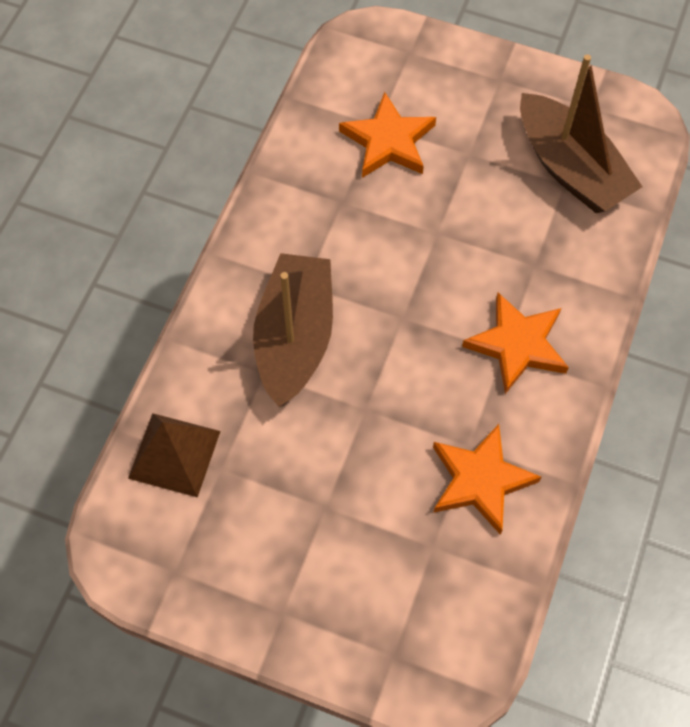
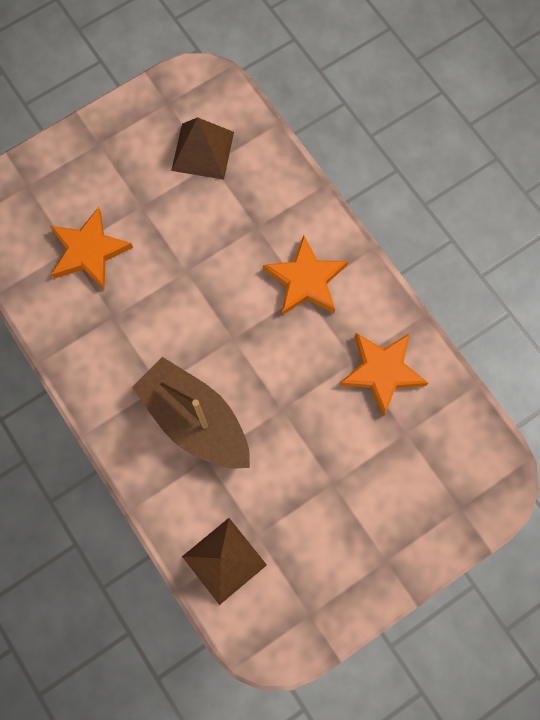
camera: 55 degrees left, 10 degrees up
brown boat [520,55,643,213] -> brown pyramid [171,117,234,180]

